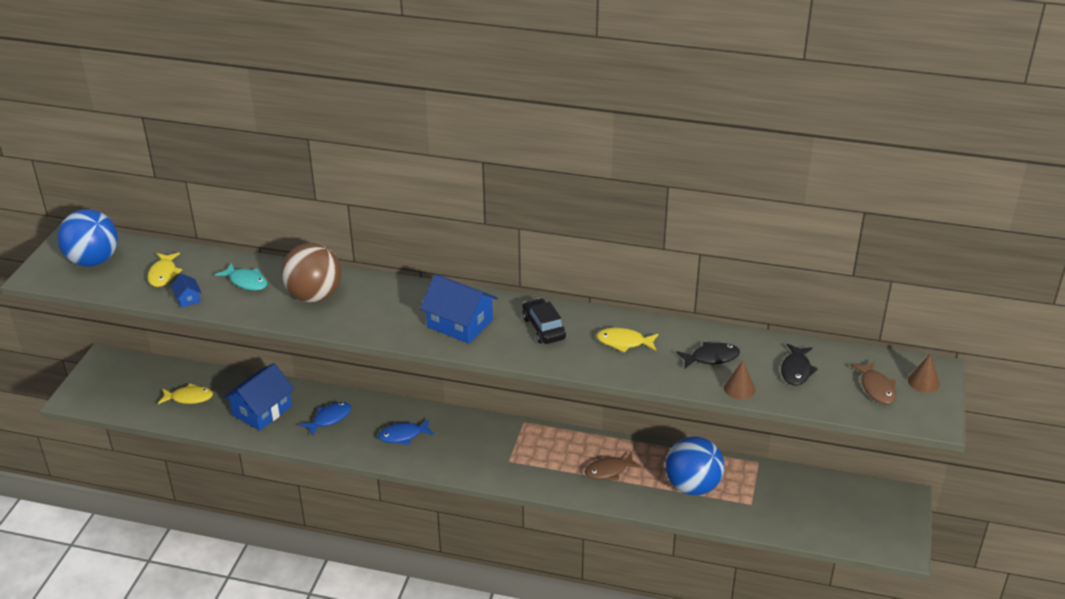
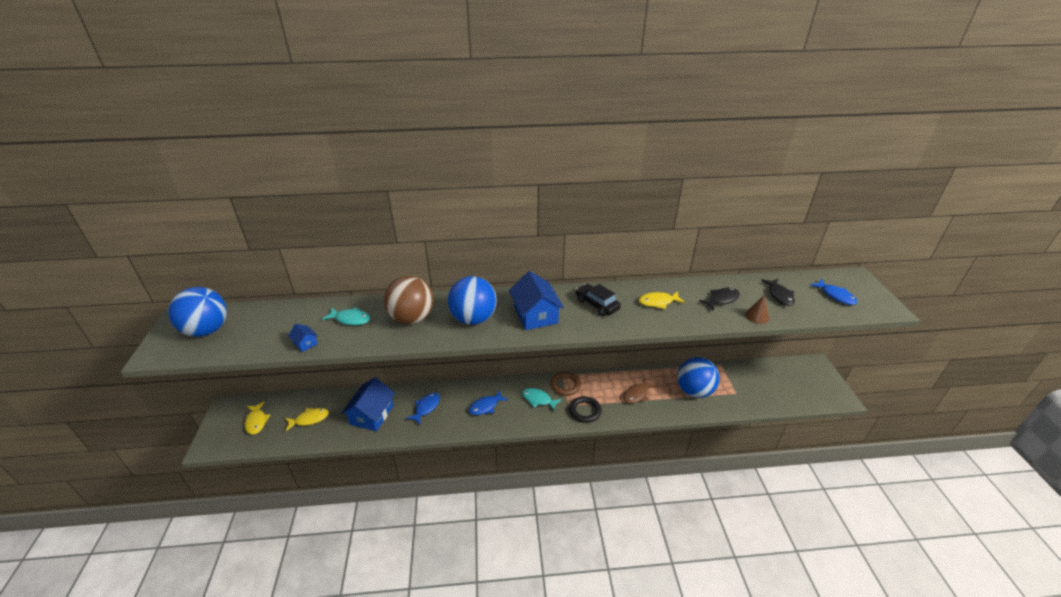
camera: 20 degrees left, 0 degrees up
yellow fish [147,253,182,287] -> yellow fish moved to [244,401,270,435]
blue house [420,274,498,344] -> blue house turned 60 degrees clockwise [509,271,564,330]
brown fish [851,361,896,404] -> blue fish [810,279,857,305]
brown cone [908,354,940,393] -> none
none -> blue ball [448,276,497,325]
none -> turquoise fish [522,388,562,411]
none -> brown ring [550,372,581,396]
none -> black ring [569,396,602,423]

